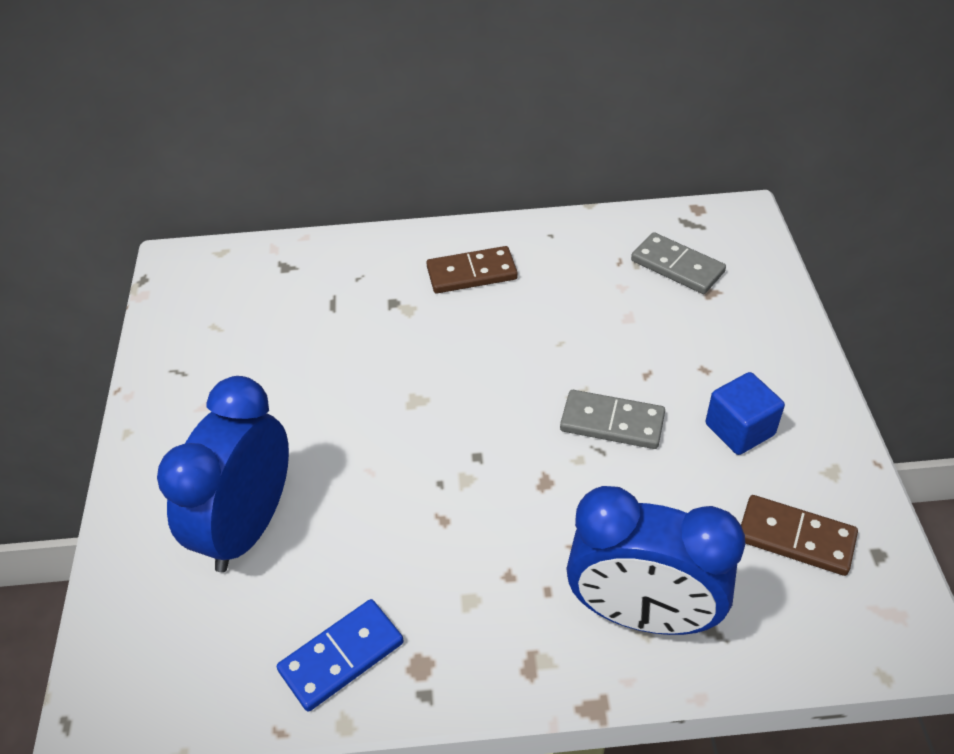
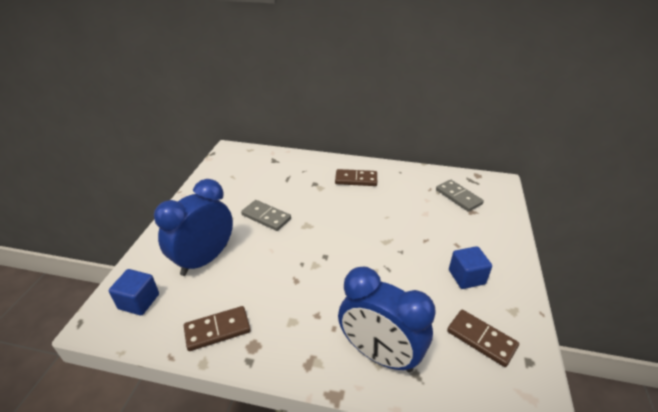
camera: 15 degrees right, 10 degrees down
blue domino [277,599,404,712] -> brown domino [184,306,251,351]
grey domino [560,390,665,449] -> grey domino moved to [241,200,291,231]
none -> blue cube [109,269,159,315]

